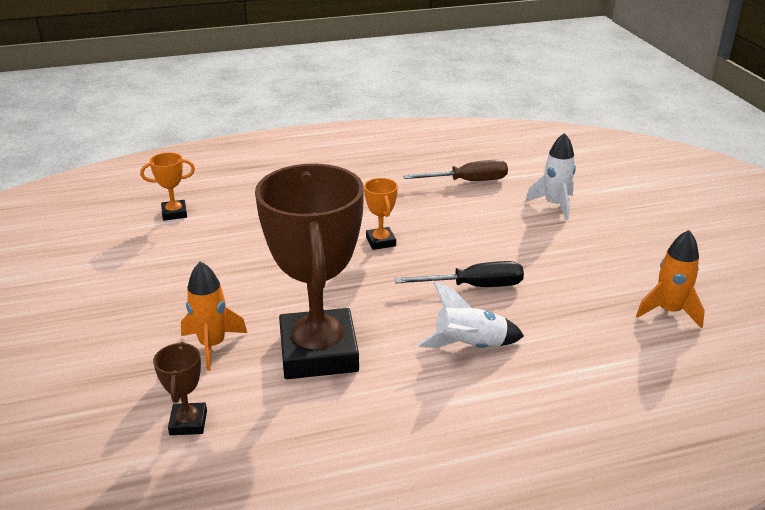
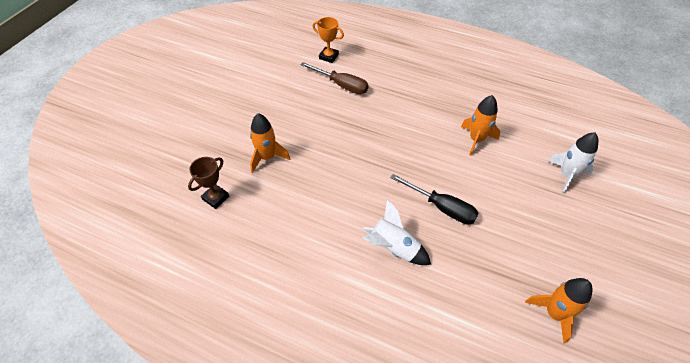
camera: 40 degrees right, 20 degrees up
brown trophy [255,164,364,379] -> none
orange trophy [364,178,398,250] -> none
brown screwdriver [403,160,508,181] -> brown screwdriver moved to [300,62,368,94]
none -> orange rocket [461,95,500,156]

